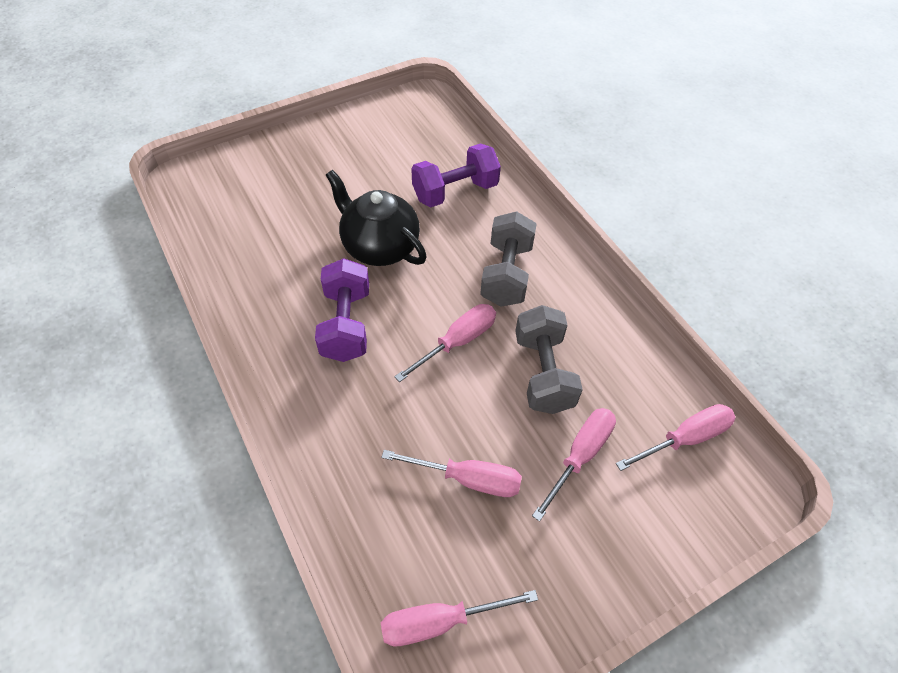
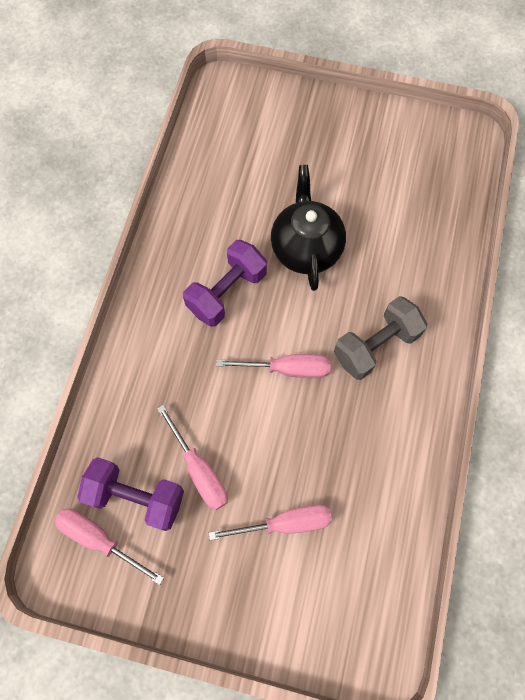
camera: 45 degrees right, 15 degrees up
purple dumbbell [411,143,501,207] -> purple dumbbell moved to [77,457,184,531]
grey dumbbell [515,305,583,414] -> none
pink screwdriver [616,404,736,471] -> none

